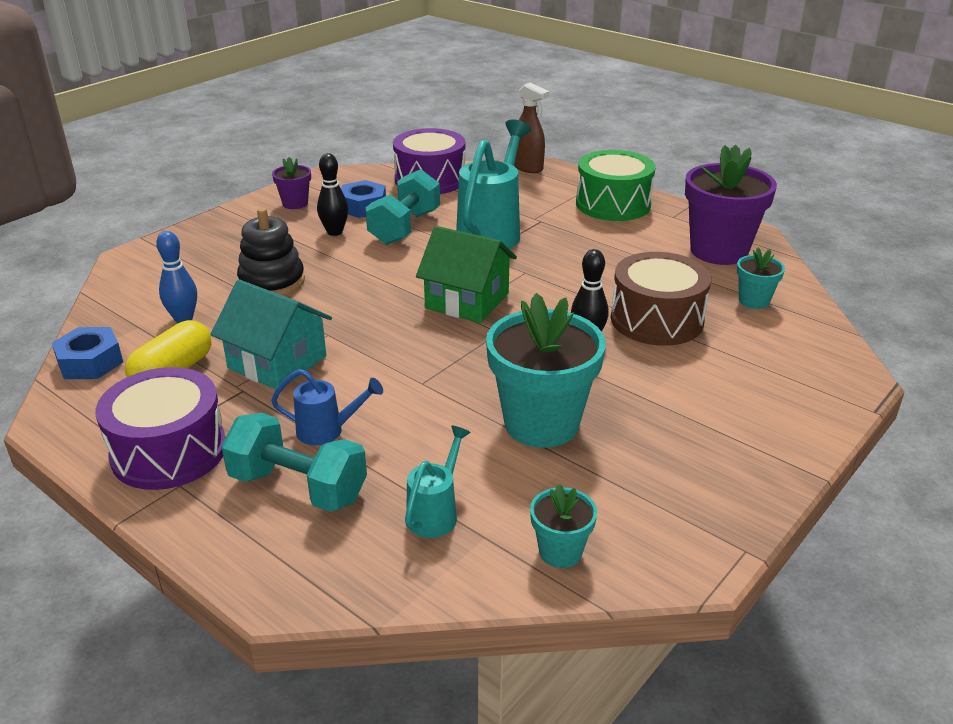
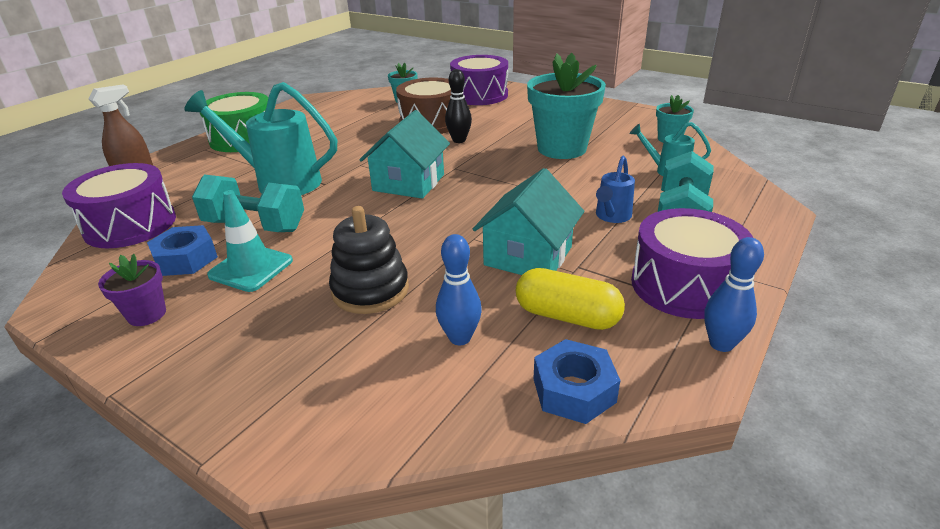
camera: 95 degrees left, 0 degrees up
blue watering can [271,369,383,445] -> blue watering can turned 150 degrees counterclockwise [596,156,635,223]
black bowling pin [317,153,348,236] -> turquoise traffic cone [207,190,293,292]
green house [416,226,517,323] -> turquoise house [359,110,450,199]
purple flower pot [685,145,777,265] -> none
none -> purple drum [450,55,508,105]
none -> blue bowling pin [704,237,764,352]

